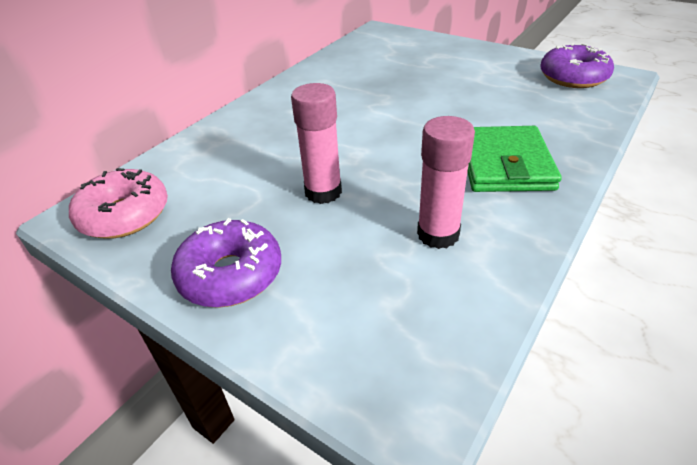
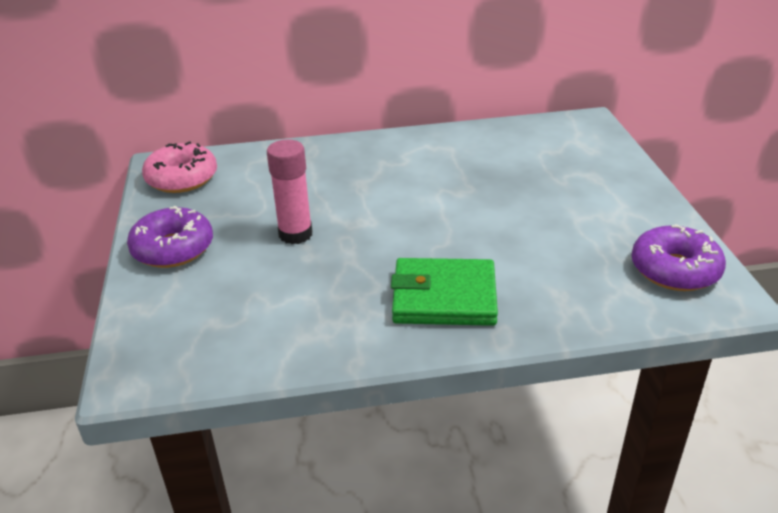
camera: 45 degrees right, 5 degrees down
pink glue stick [417,116,475,249] -> none
green wallet [467,126,562,192] -> green wallet turned 45 degrees clockwise [391,258,498,326]

